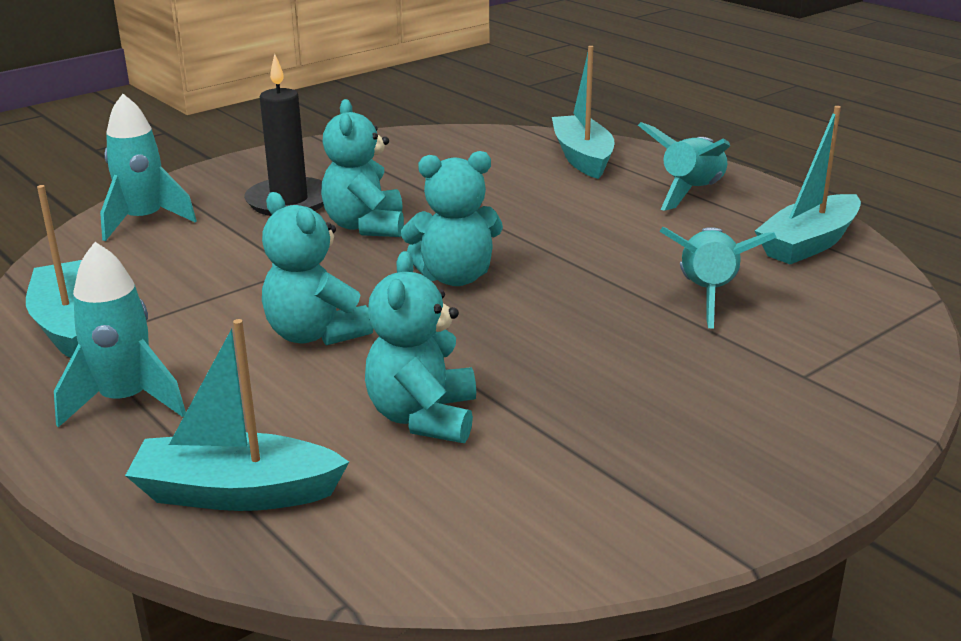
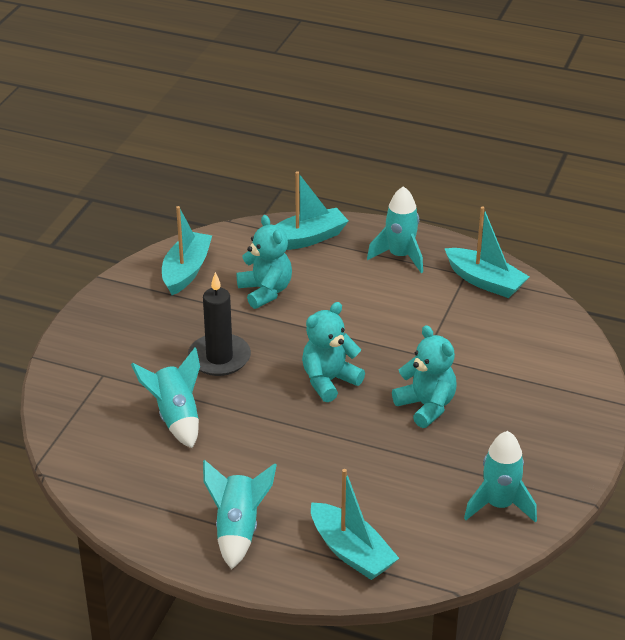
camera: 150 degrees right, 10 degrees up
turquoise rocket [100,94,197,241] -> turquoise rocket moved to [464,431,537,523]
black candle [244,54,324,216] -> black candle moved to [188,272,251,376]
turquoise teddy bear [262,192,373,346] -> none
turquoise boat [755,106,861,265] -> turquoise boat moved to [162,206,212,295]

